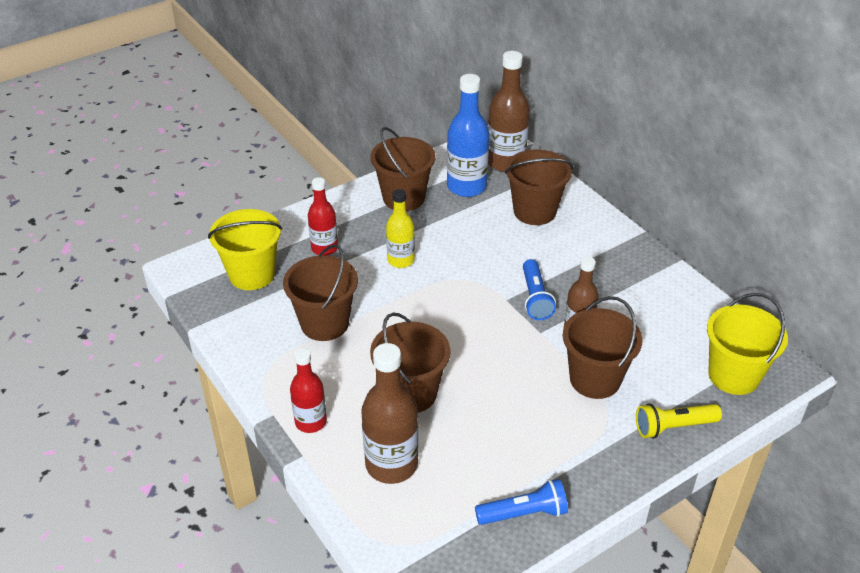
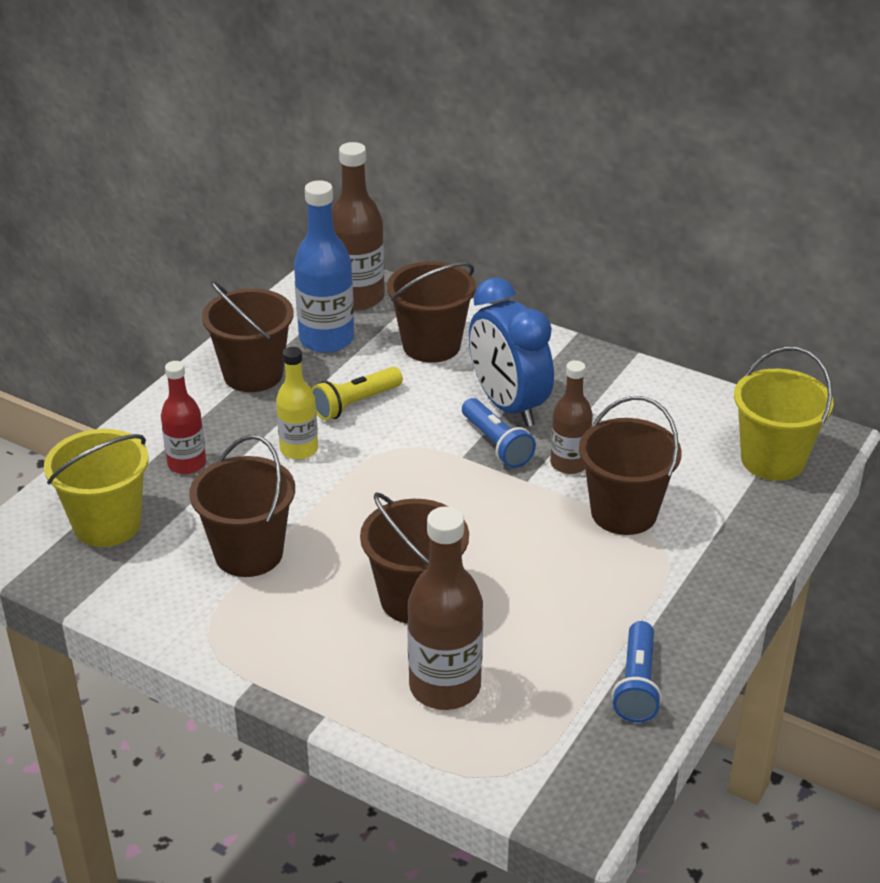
camera: 25 degrees left, 5 degrees down
red bottle [290,348,327,433] -> none
blue flashlight [475,479,568,525] -> blue flashlight turned 135 degrees clockwise [612,621,662,722]
yellow flashlight [636,403,722,439] -> yellow flashlight moved to [311,367,403,421]
none -> blue clock [469,277,554,427]

